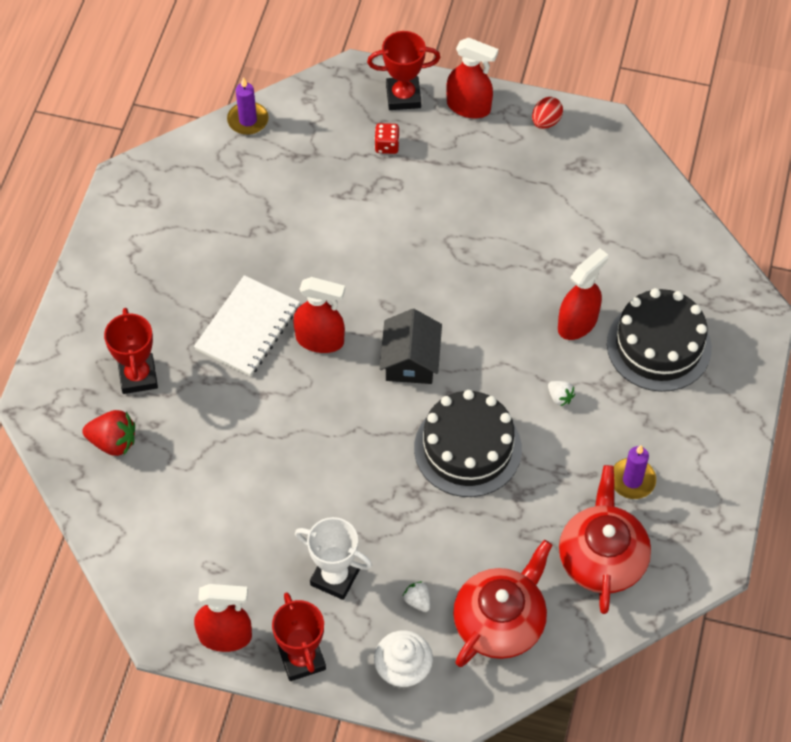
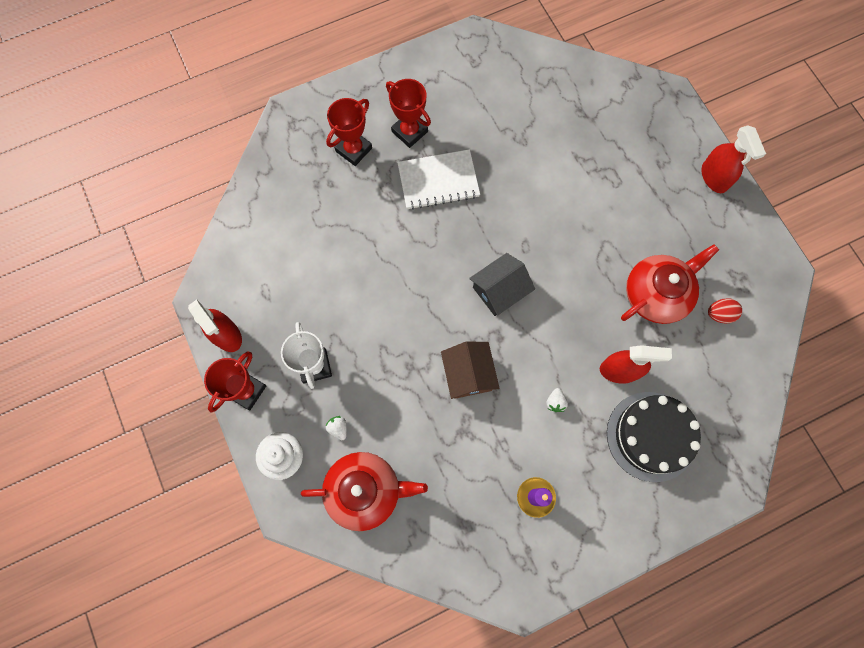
camera: 50 degrees right, 15 degrees up
red strawberry [82,410,135,456] -> none
purple candle [227,77,269,135] -> none
red spray bottle [293,277,345,353] -> none
red trophy [367,31,440,110] -> red trophy moved to [386,79,431,148]
red dice [374,123,400,154] -> none
white strawberry [403,581,430,612] -> white strawberry turned 45 degrees counterclockwise [326,416,347,440]
black cake [414,390,522,497] -> brown house [441,342,500,399]
red egg [532,97,563,129] -> red egg moved to [708,298,742,323]
red teapot [559,465,651,614] -> red teapot moved to [621,244,719,324]

